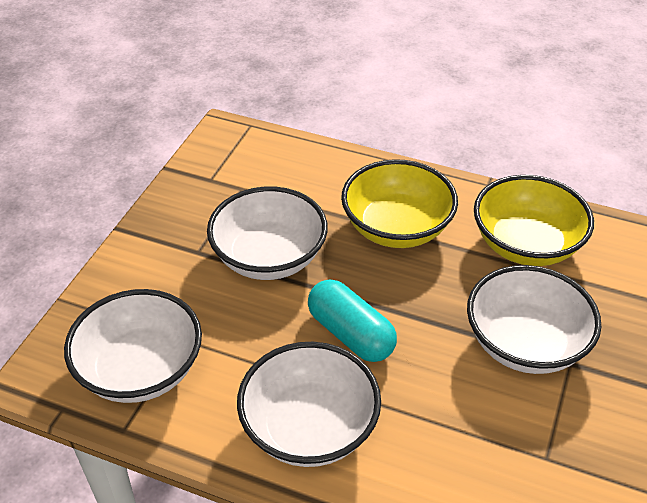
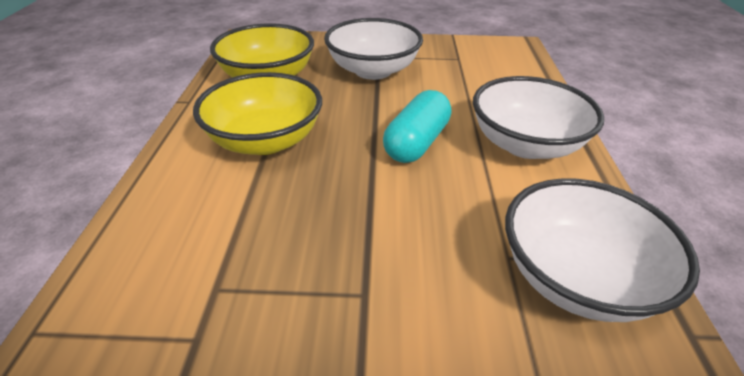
camera: 110 degrees left, 5 degrees down
white bowl [207,186,327,280] -> none

